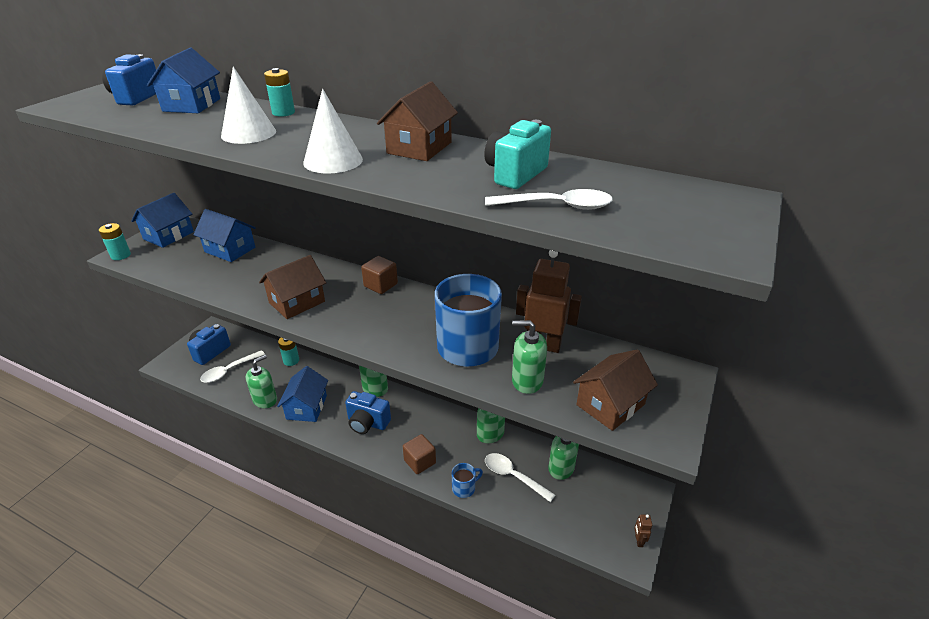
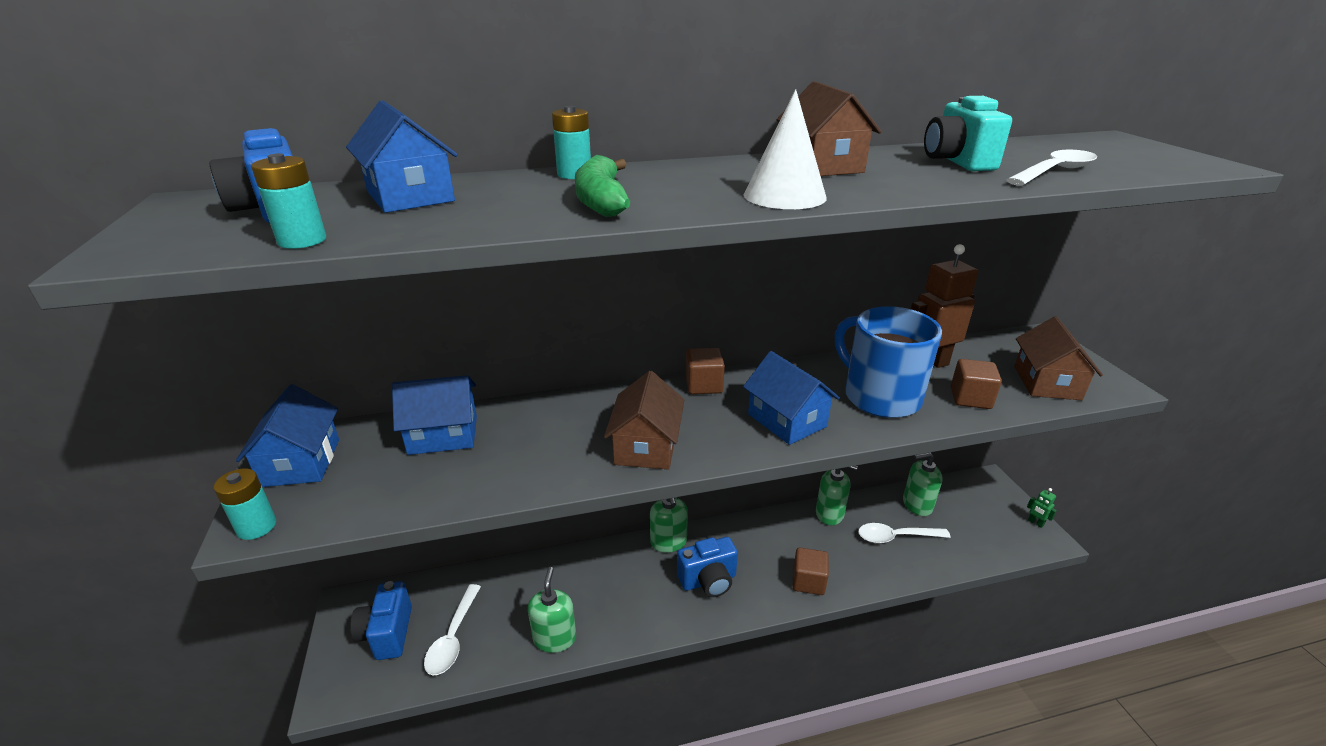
camera: 40 degrees left, 5 degrees down
white cone [221,66,276,144] -> green banana [575,155,630,217]
blue house [277,366,328,422] -> blue house moved to [743,351,840,445]
turquoise battery [278,338,299,366] -> turquoise battery moved to [251,153,326,249]
blue mug [452,463,483,498] -> none
green soap dispenser [512,320,547,394] -> brown cube [951,359,1002,409]
brown robot [634,514,652,547] -> green robot [1027,488,1057,528]

